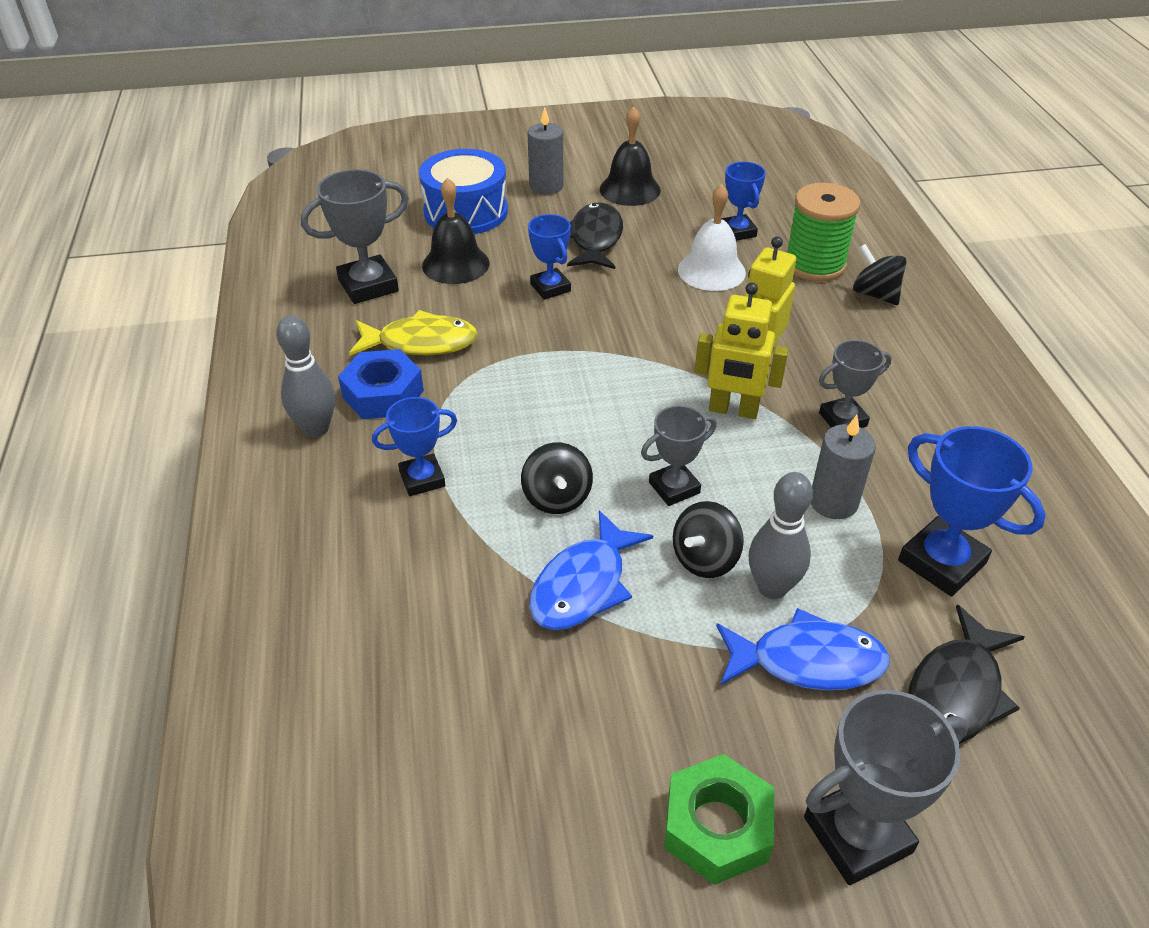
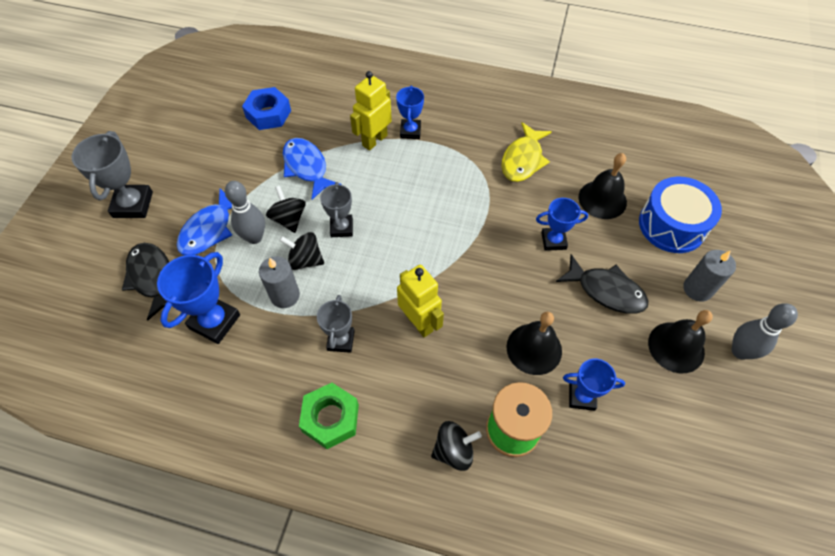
camera: 115 degrees right, 15 degrees up
grey bowling pin [276,315,335,437] -> grey bowling pin moved to [732,303,798,359]
grey trophy [301,169,409,304] -> none
blue nut [338,349,424,419] -> blue nut moved to [242,87,291,130]
black spinning top [521,443,593,514] -> black spinning top moved to [279,232,324,270]
green nut [664,754,774,885] -> green nut moved to [299,383,359,449]
white bell [678,184,746,291] -> black bell [507,312,562,375]
yellow robot [695,283,789,419] -> yellow robot moved to [350,71,392,151]
blue trophy [898,426,1046,597] -> blue trophy turned 45 degrees counterclockwise [157,252,240,344]

